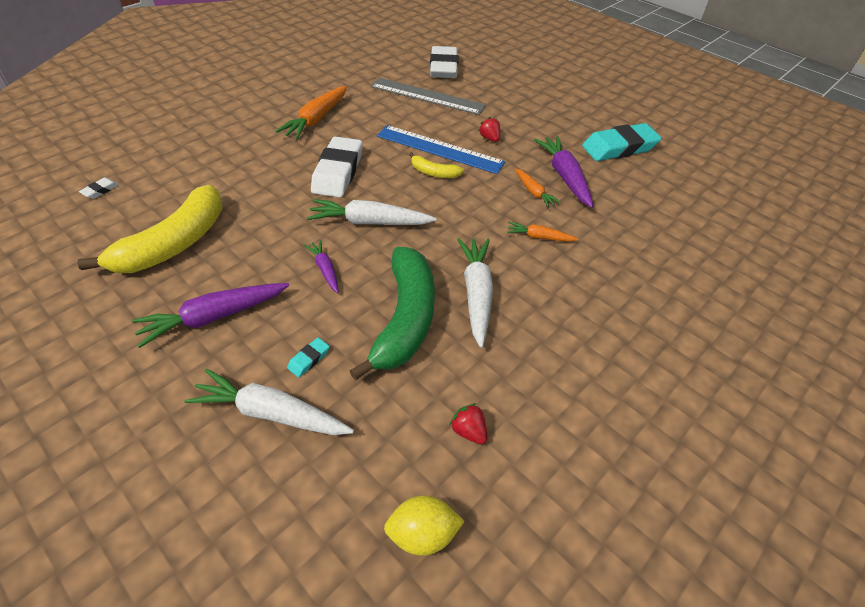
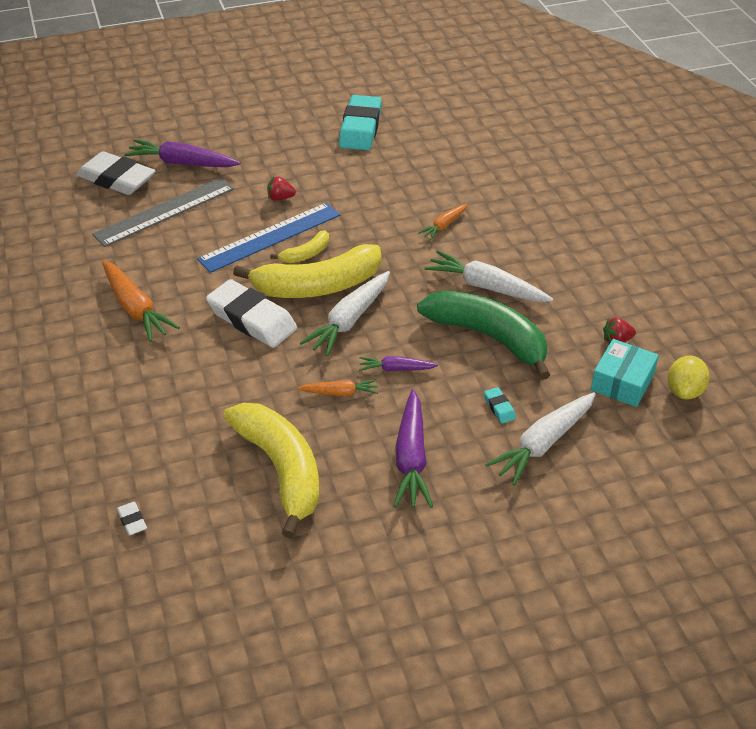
camera: 60 degrees left, 5 degrees down
orange carrot [515,169,561,208] -> orange carrot moved to [297,379,378,396]
purple carrot [534,136,594,208] -> purple carrot moved to [124,139,240,167]
none -> yellow banana [233,244,381,298]
none -> turquoise box [591,339,659,407]

